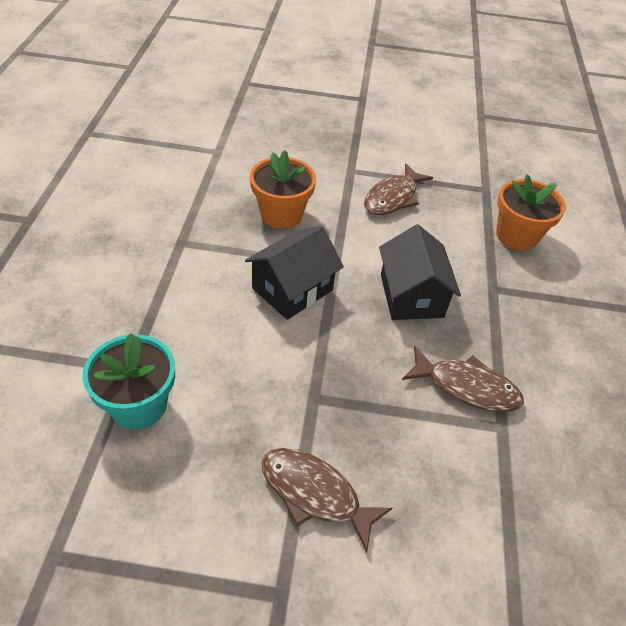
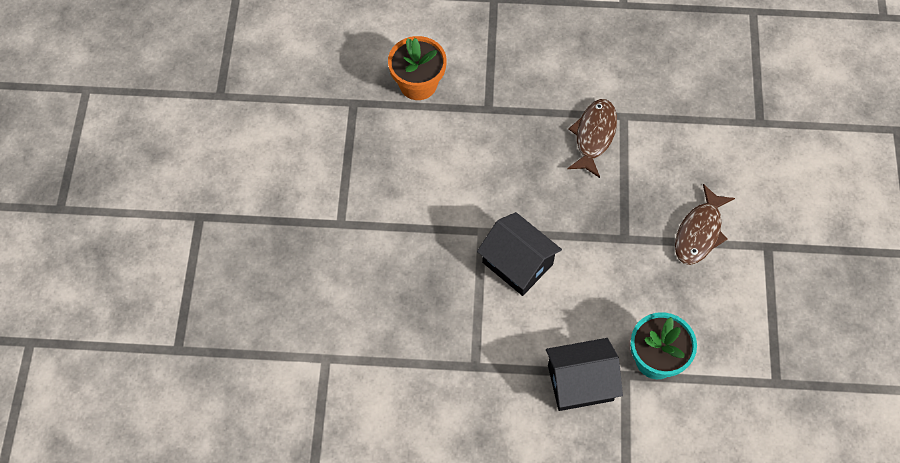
camera: 90 degrees left, 15 degrees up
orange flower pot [250,150,316,229] -> none
brown fish [364,163,433,215] -> none
black house [379,224,461,320] -> black house moved to [546,338,623,411]

